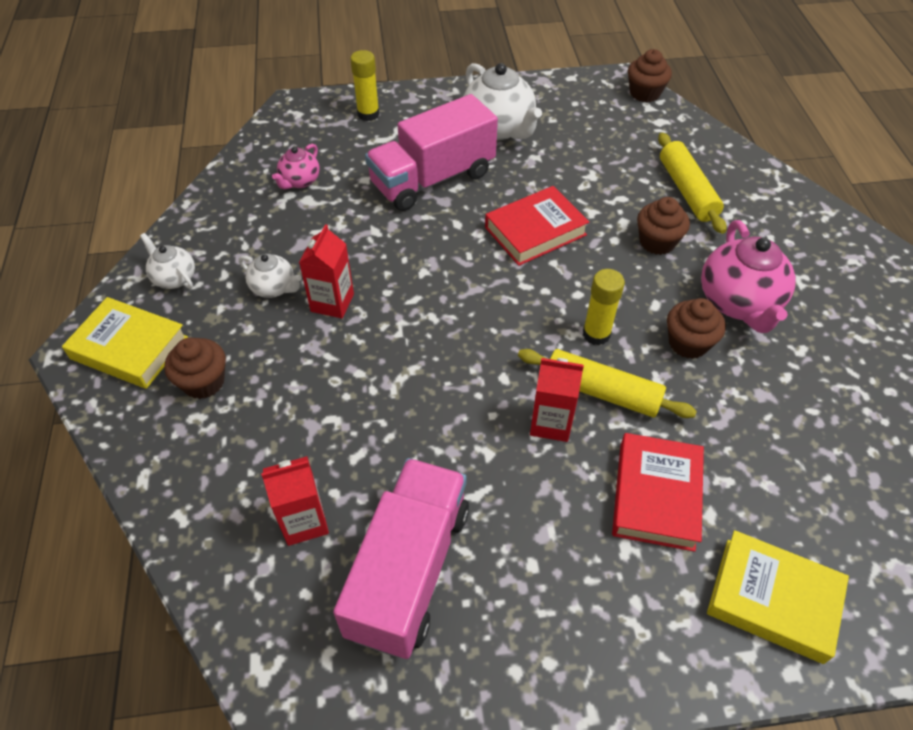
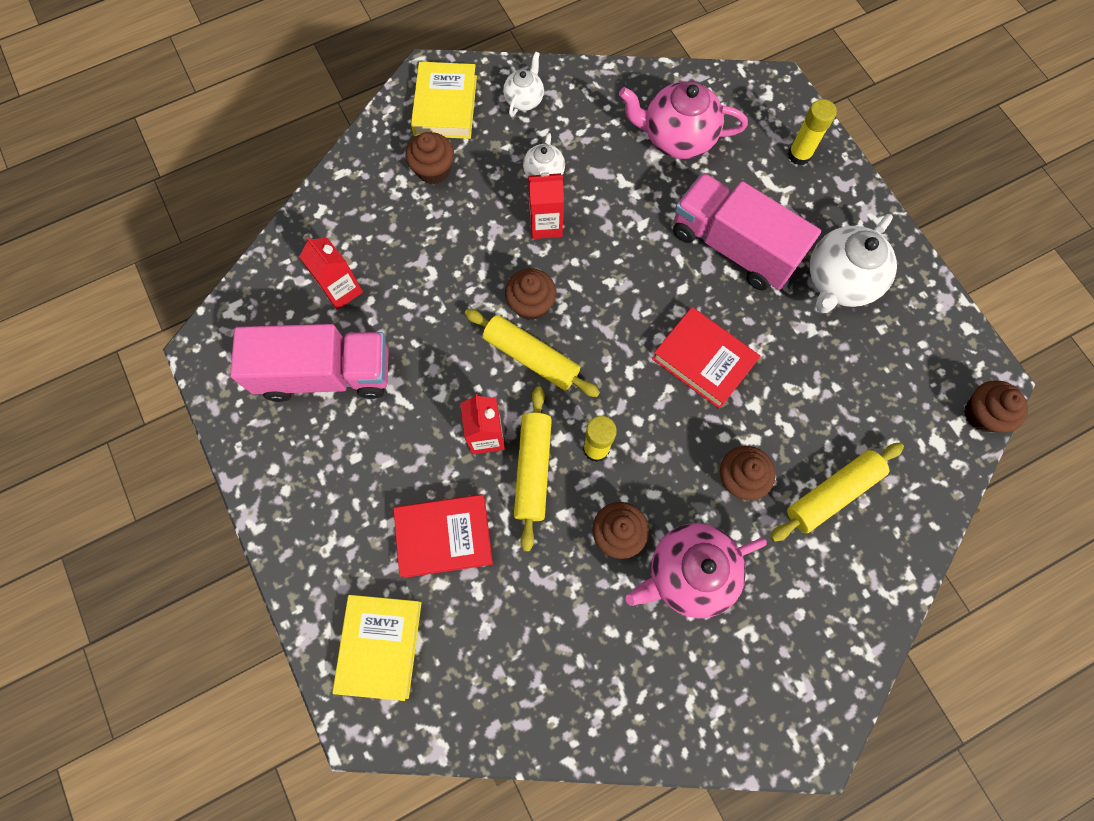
camera: 70 degrees right, 20 degrees up
pink teapot [272,144,320,189] -> pink teapot [619,82,748,159], size x1.84
none -> yellow rolling pin [465,309,600,397]
none -> brown cupcake [505,268,556,320]

